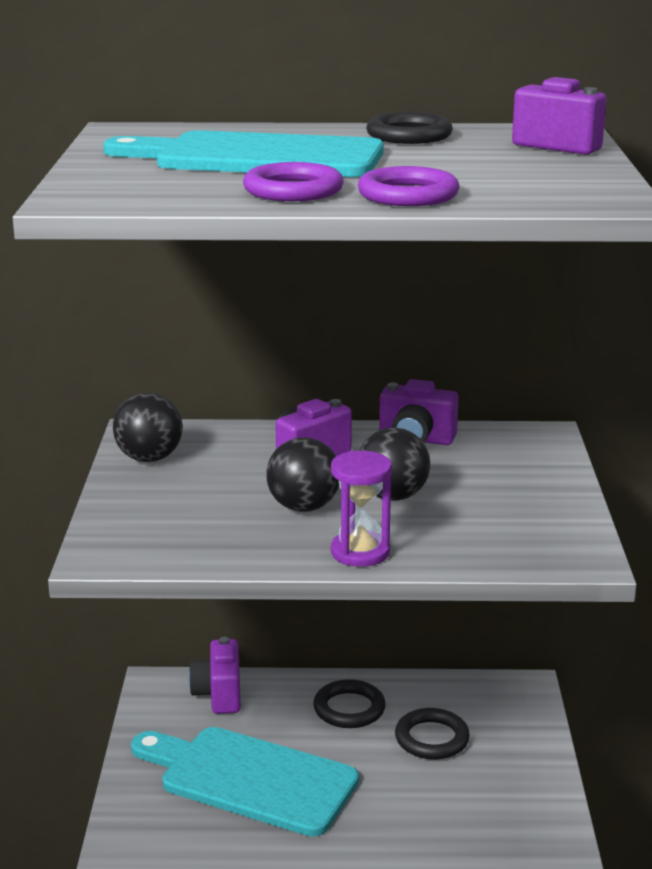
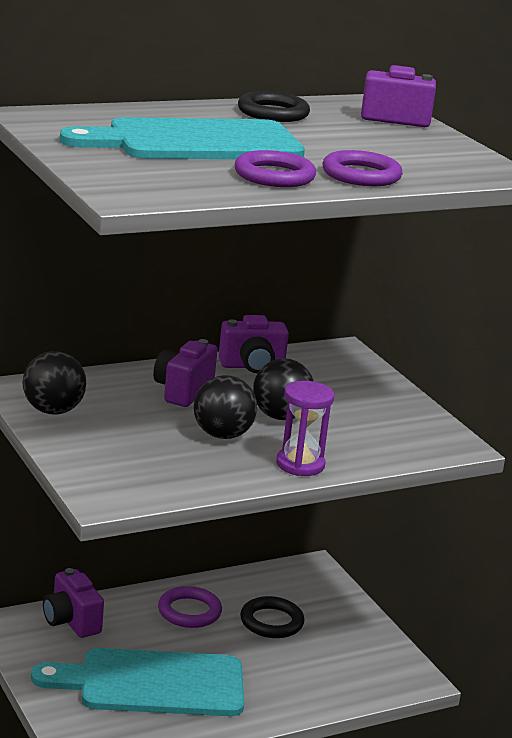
camera: 30 degrees left, 0 degrees up
black ring [313,679,386,728] -> purple ring [158,586,222,628]

